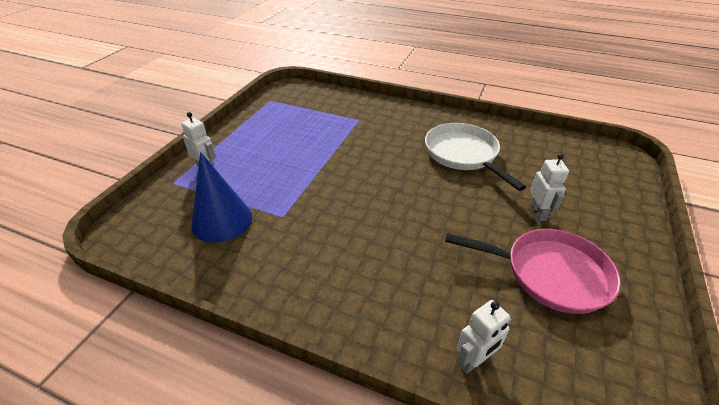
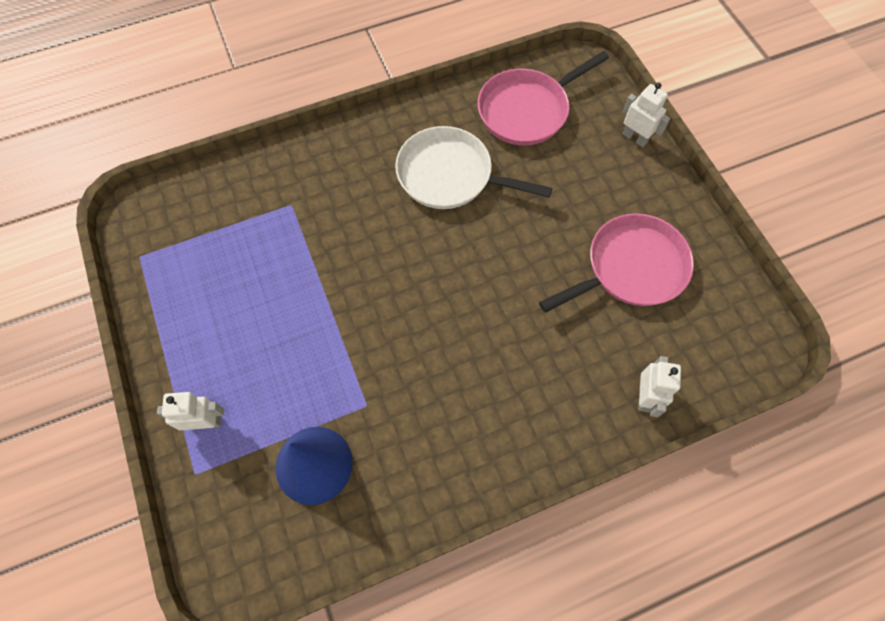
camera: 45 degrees left, 25 degrees up
white robot [530,154,569,221] -> white robot moved to [623,82,670,147]
none -> pink pan [478,51,609,146]

